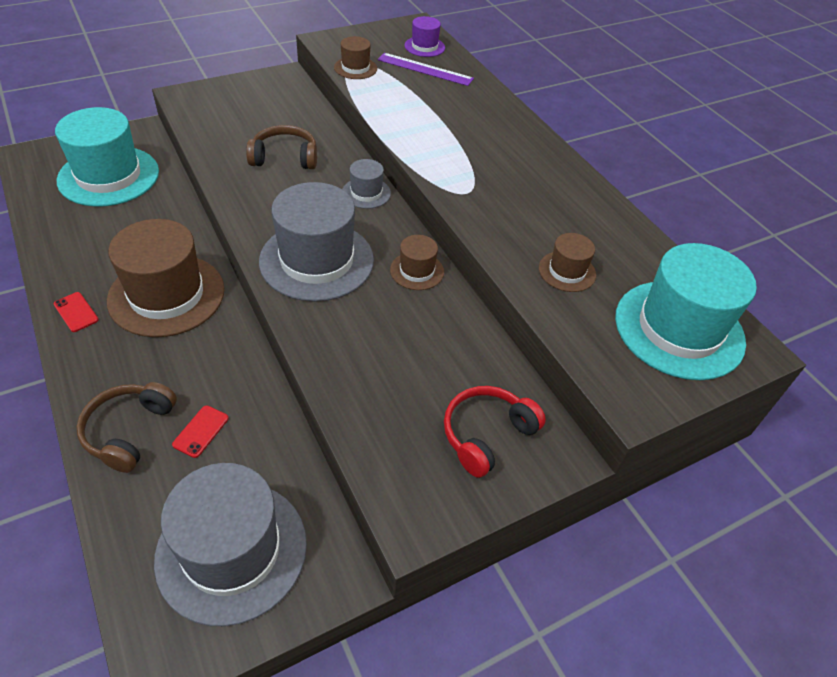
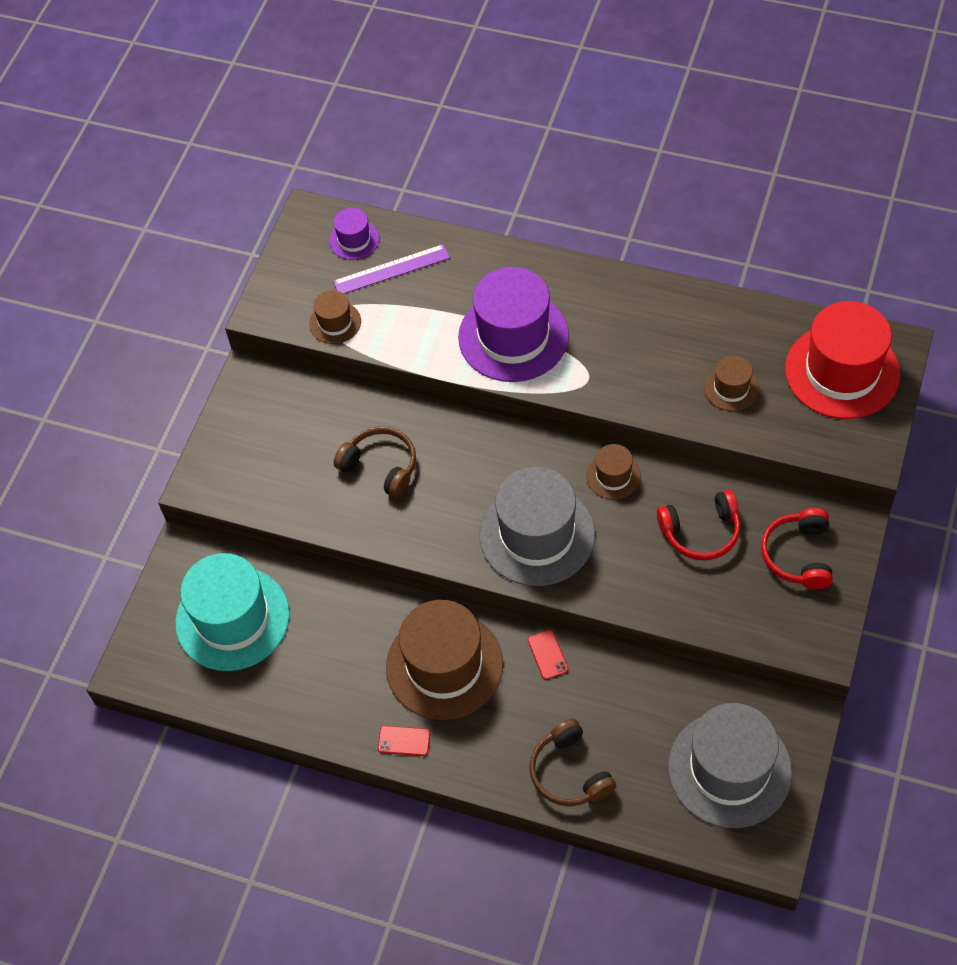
camera: 35 degrees left, 10 degrees up
red phone [172,405,229,458] -> red phone moved to [528,630,568,680]
brown headphones [246,125,317,169] -> brown headphones turned 75 degrees clockwise [334,426,416,498]
grey hat [342,159,391,209] -> none
turquoise hat [615,243,757,380] -> red hat [785,301,900,419]
none -> purple hat [458,267,569,382]
none -> red headphones [657,490,740,560]

